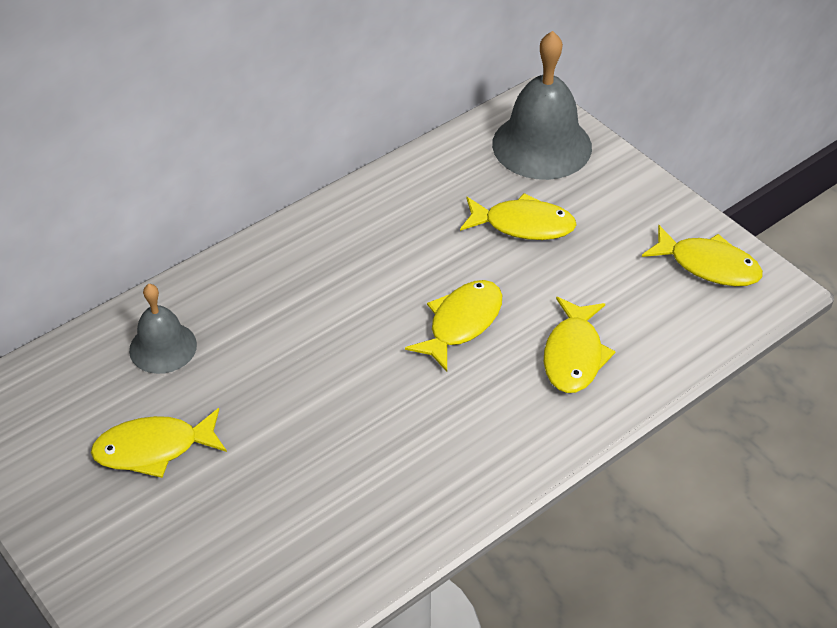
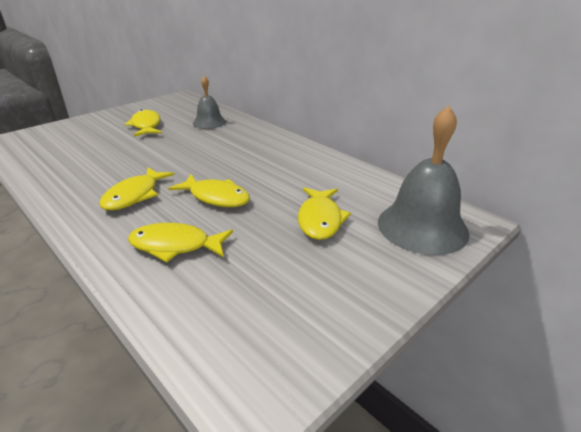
camera: 85 degrees right, 15 degrees down
yellow fish [642,225,763,286] -> yellow fish moved to [99,167,175,211]

